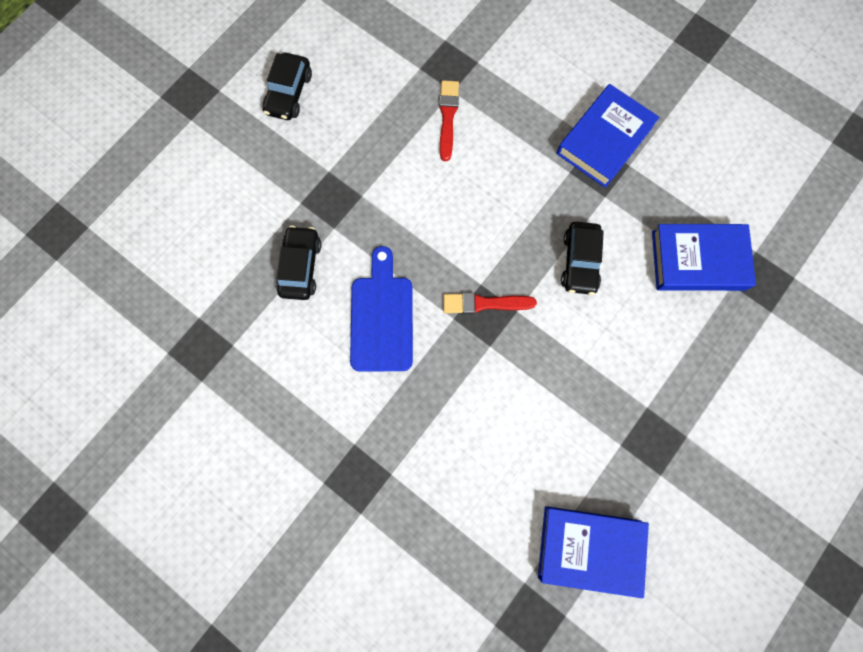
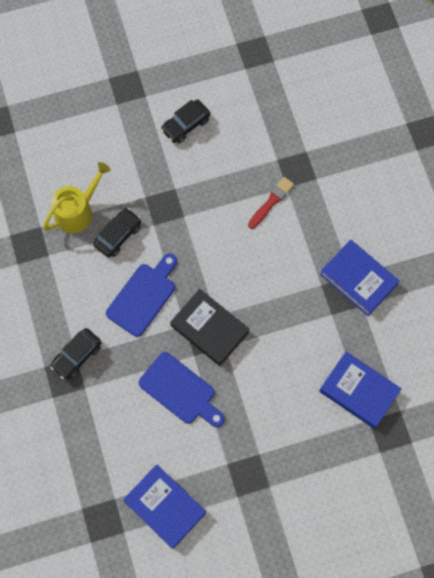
camera: 35 degrees right, 5 degrees down
red brush [443,293,537,314] -> black book [170,289,249,366]
blue book [557,84,659,188] -> blue book turned 60 degrees clockwise [320,240,399,316]
black car [561,222,604,295] -> black car moved to [50,328,101,380]
none -> yellow watering can [43,162,111,233]
none -> blue cutting board [139,352,225,427]

